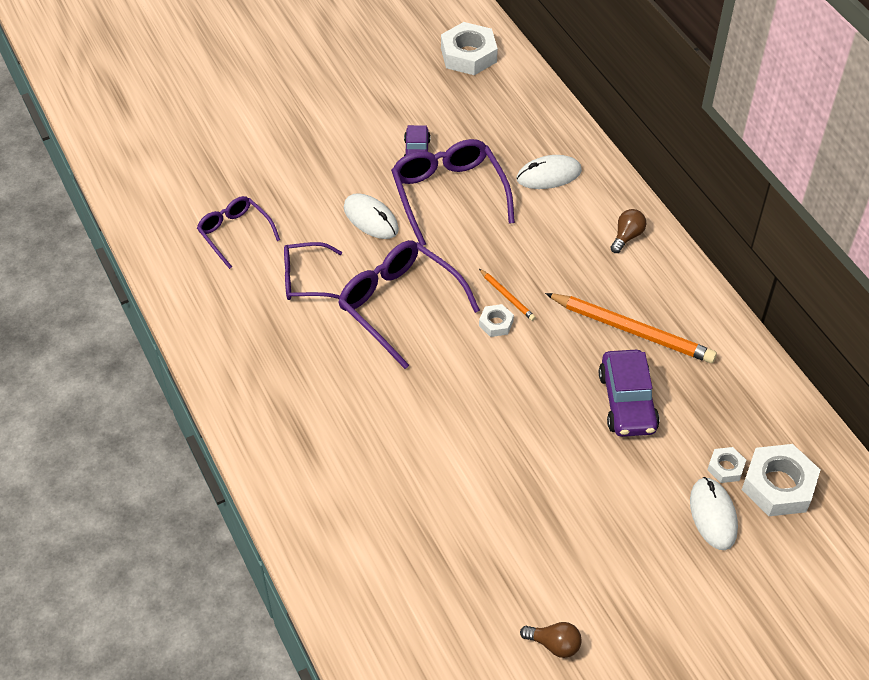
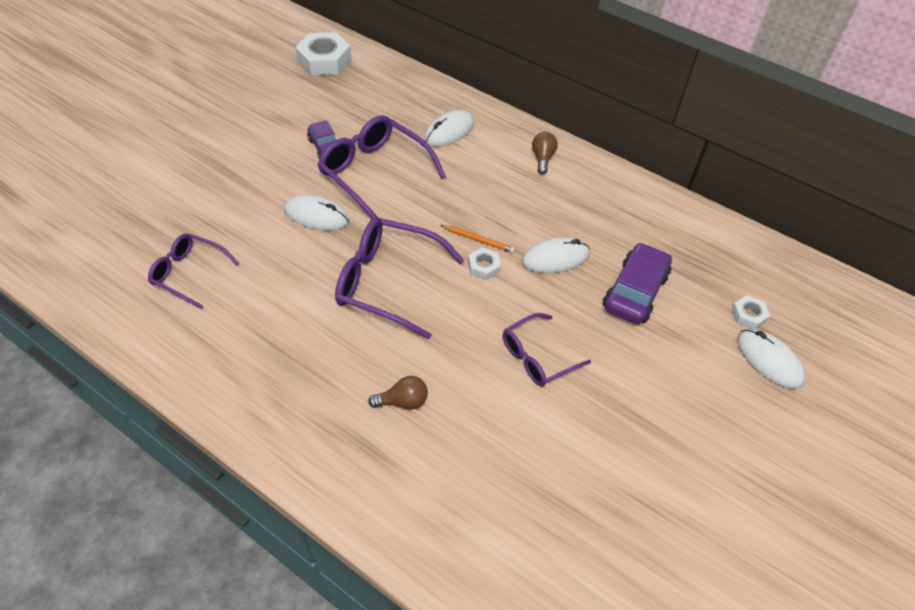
camera: 30 degrees left, 0 degrees up
purple glasses [284,242,342,300] -> purple glasses moved to [503,313,591,386]
brown light bulb [520,622,582,658] -> brown light bulb moved to [368,376,428,410]
orange pencil [545,293,717,363] -> none
purple car [599,350,660,437] -> purple car turned 120 degrees counterclockwise [603,242,672,324]
white nut [742,444,820,516] -> none
none -> white mouse [522,237,590,273]

